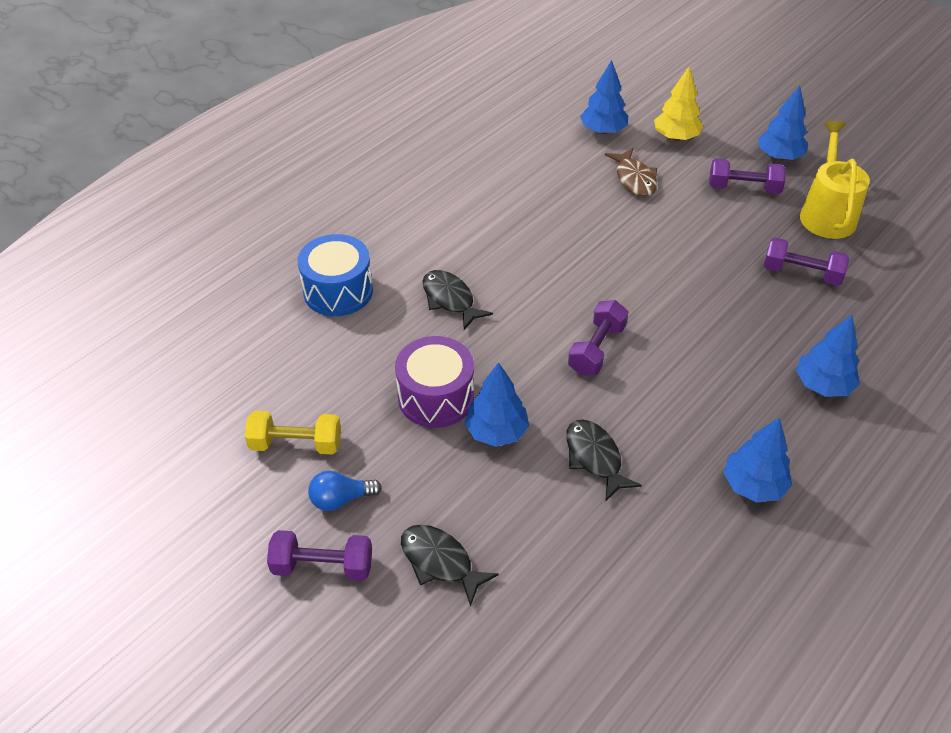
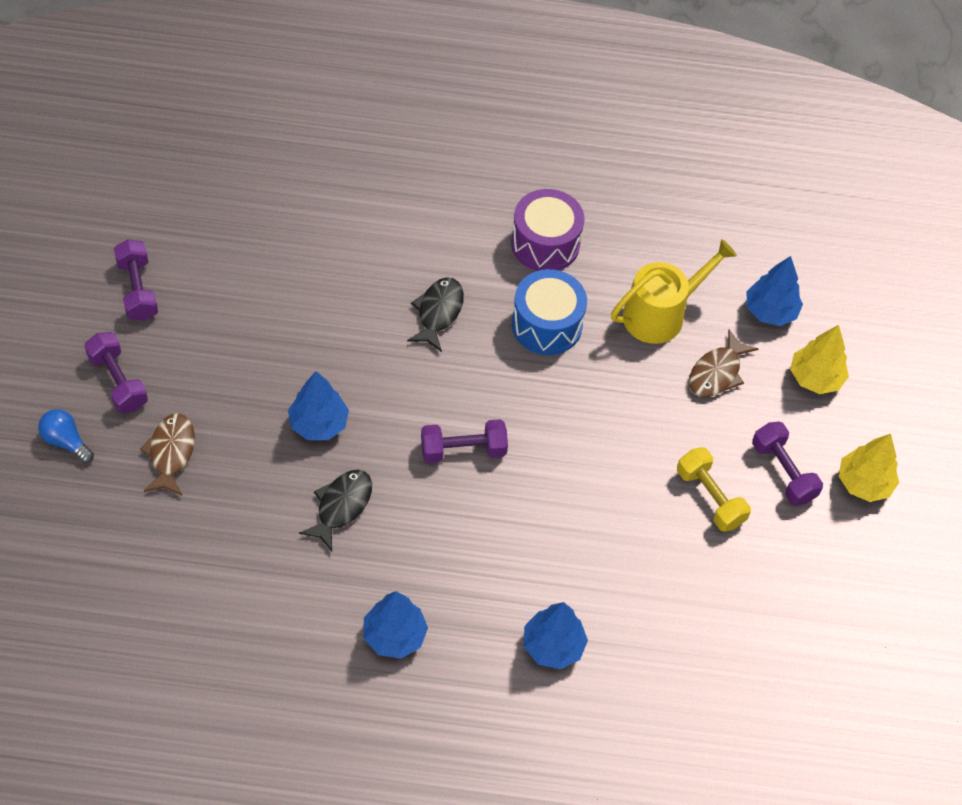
camera: 50 degrees right, 10 degrees up
yellow dumbbell [245,411,341,455] -> yellow dumbbell moved to [677,447,751,532]
blue drum [298,234,373,316] -> blue drum moved to [512,269,587,355]
blue light bulb [308,471,382,511] -> blue light bulb moved to [38,409,94,463]
purple drum [395,336,474,428] -> purple drum moved to [511,189,585,271]
black fish [401,525,499,607] -> brown fish [140,413,195,495]
blue tree [758,86,808,160] -> yellow tree [839,434,899,502]
purple dumbbell [764,237,849,286] -> purple dumbbell moved to [114,239,158,321]
yellow watering can [800,121,870,239] -> yellow watering can moved to [611,239,737,344]

